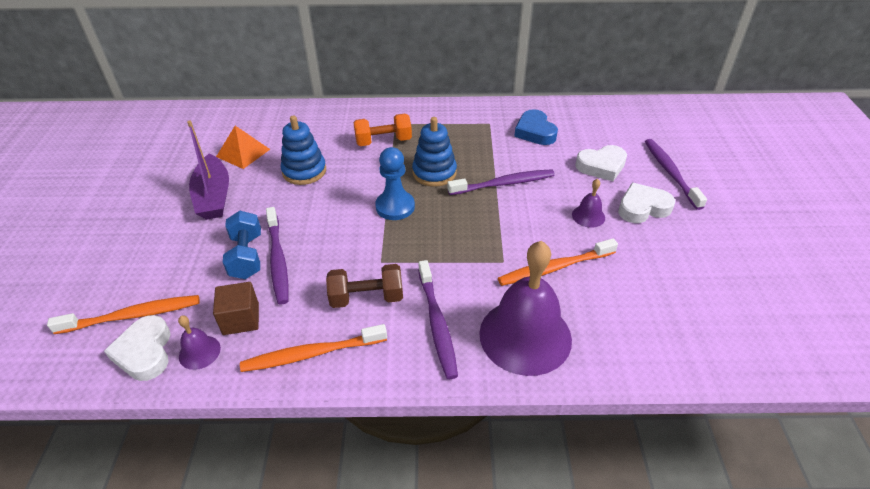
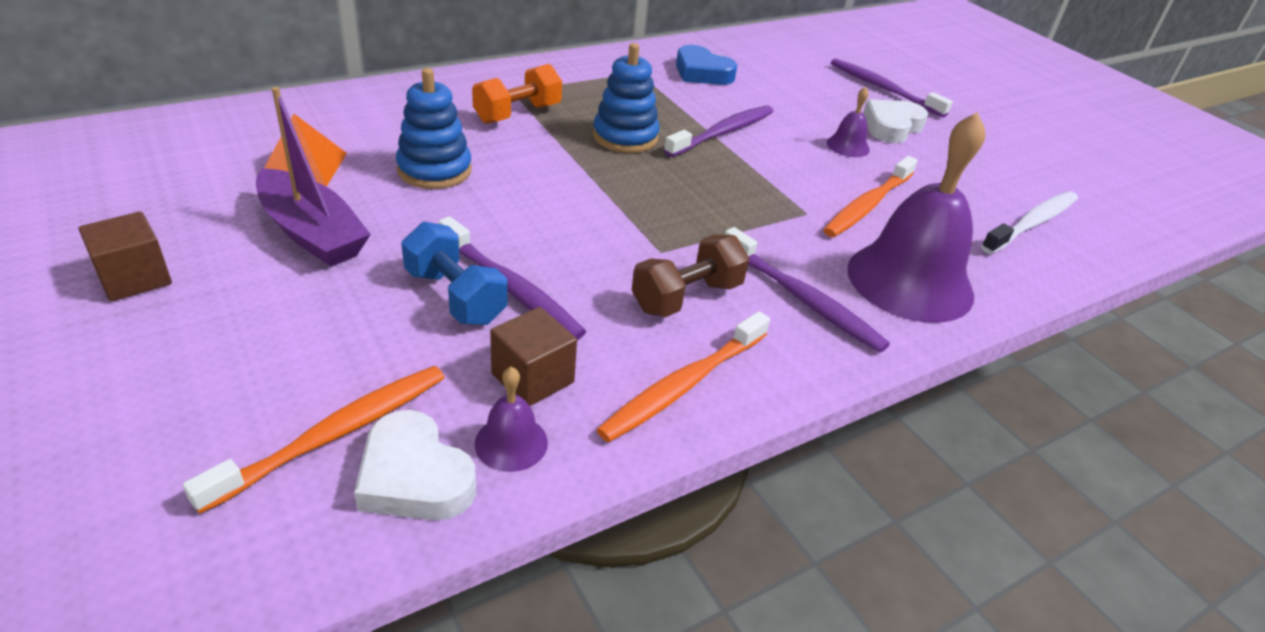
camera: 35 degrees left, 5 degrees down
blue pawn [375,147,415,220] -> none
white heart [575,145,627,181] -> none
none -> brown cube [79,211,172,302]
none -> white toothbrush [981,191,1078,254]

